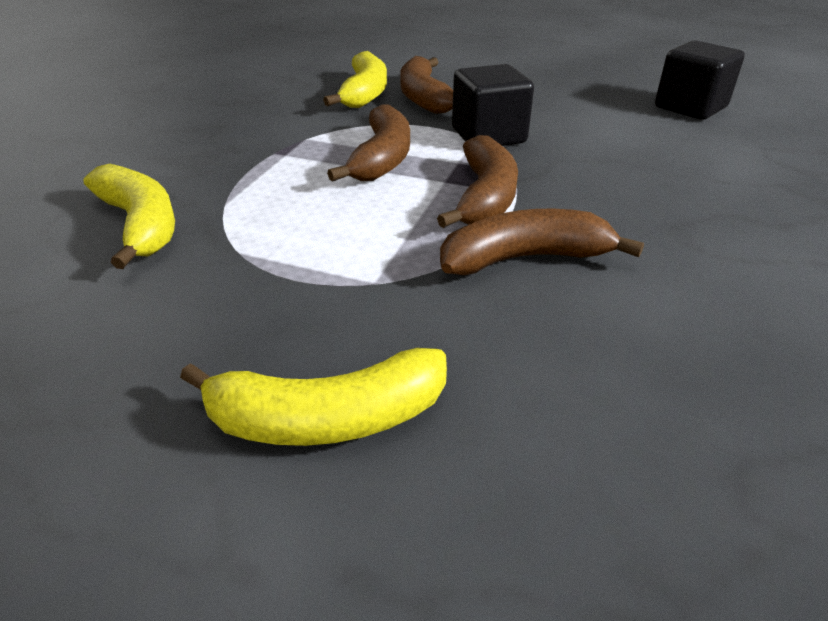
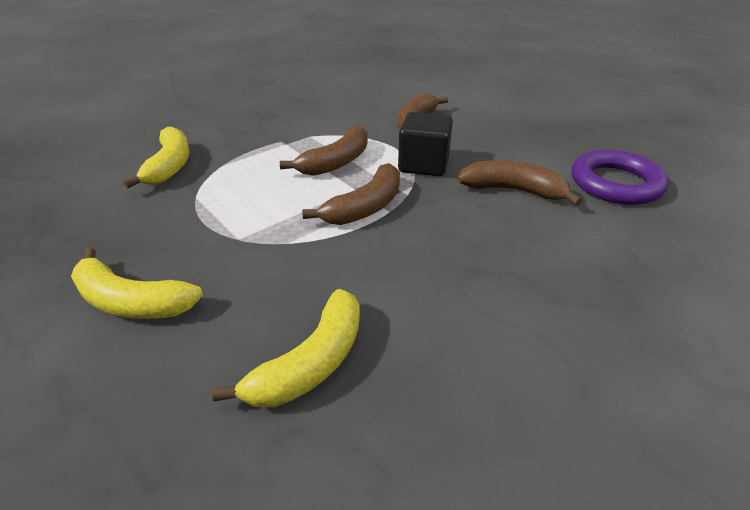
camera: 30 degrees right, 0 degrees up
yellow banana [323,51,387,108] -> yellow banana moved to [212,289,360,407]
brown banana [440,209,644,275] -> brown banana moved to [457,160,582,206]
black cube [655,40,745,120] -> purple ring [571,150,668,205]

